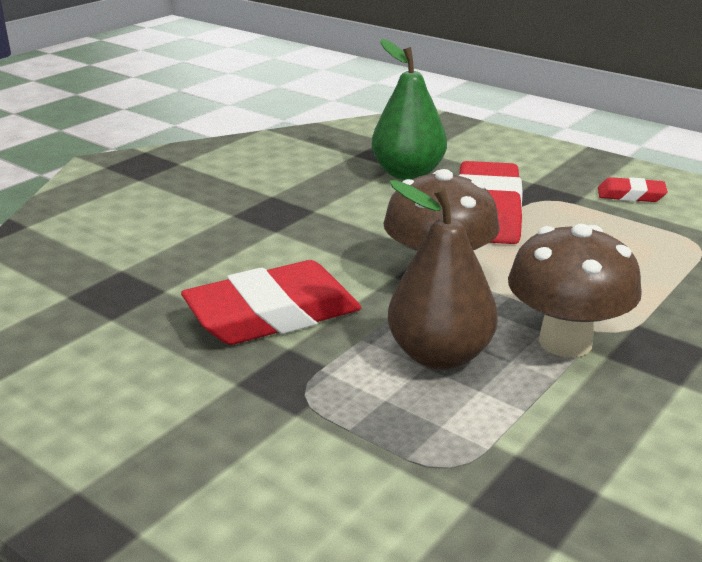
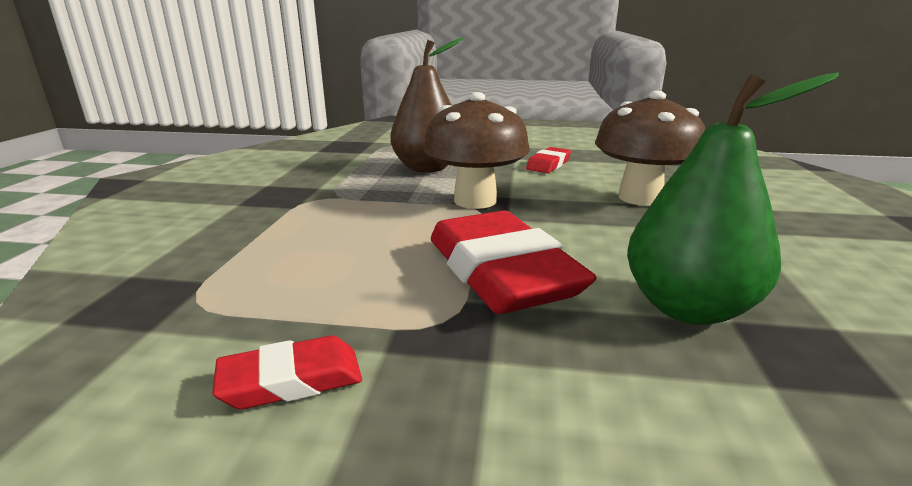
camera: 150 degrees right, 5 degrees down
red eraser [181,260,361,345] -> red eraser [526,147,571,173], size x0.49
brown mushroom [508,224,642,357] -> brown mushroom moved to [595,91,705,206]

